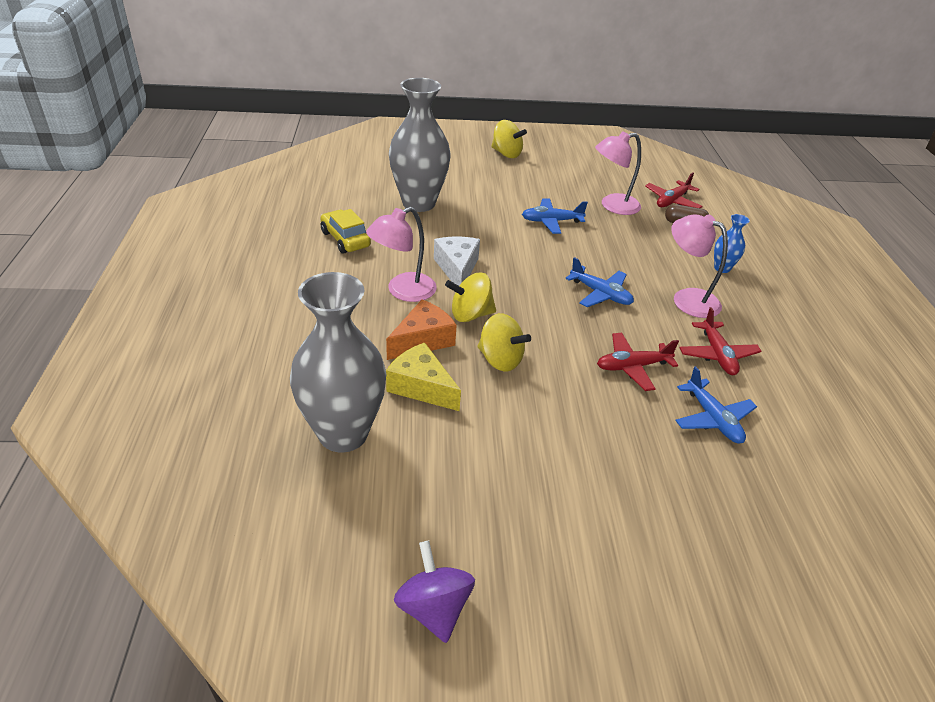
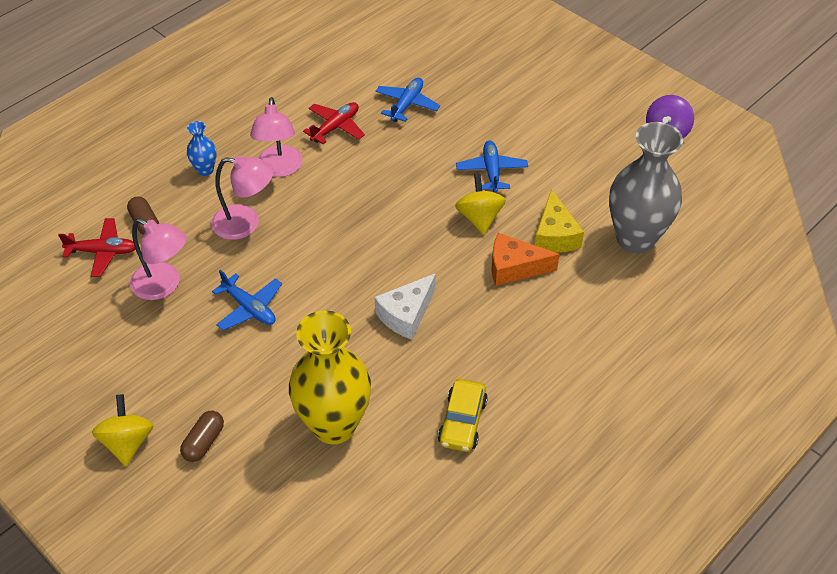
camera: 130 degrees left, 10 degrees up
pink lamp [366,207,436,302] -> pink lamp moved to [211,155,274,240]
grey vase [389,78,451,212] -> yellow vase [289,310,371,444]
yellow spinning top [445,273,496,322] -> none
blue plane [565,257,634,307] -> blue plane moved to [456,140,528,193]
red plane [597,333,679,391] -> none
none -> brown capsule [180,410,224,462]

